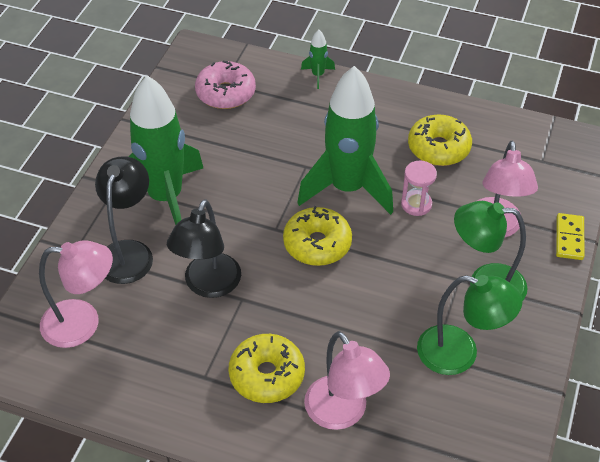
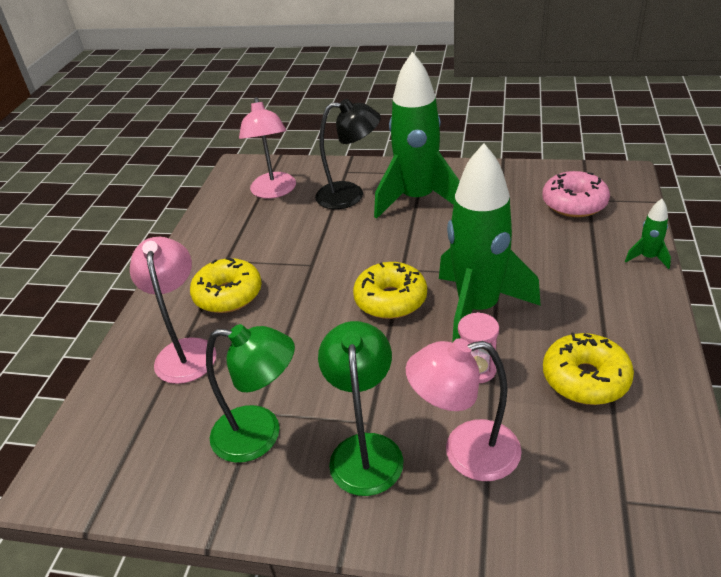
camera: 85 degrees right, 10 degrees down
black lamp [167,199,241,298] -> none
pink lamp [304,331,390,430] -> pink lamp turned 120 degrees clockwise [130,237,216,384]
green lamp [417,275,523,375] -> green lamp turned 90 degrees counterclockwise [206,324,295,463]
yellow domino [556,213,585,260] -> none

